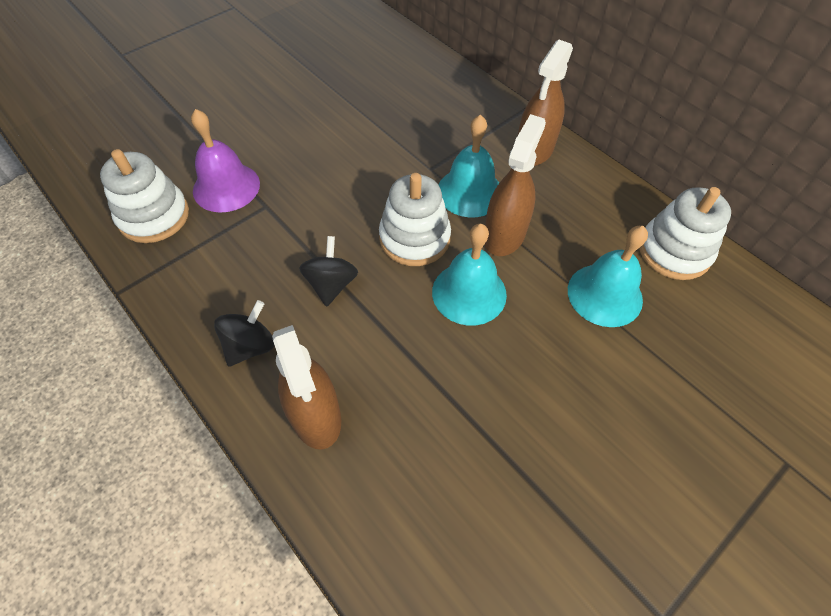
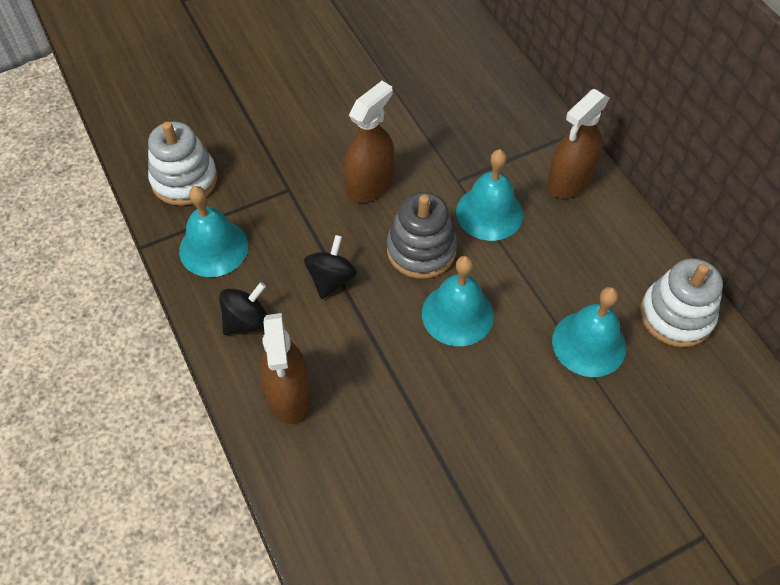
camera: 15 degrees right, 0 degrees up
purple bell [191,109,260,213] -> none
white stacking toy [379,173,451,266] -> grey stacking toy [387,192,457,279]
brown spray bottle [485,114,546,256] -> brown spray bottle moved to [344,81,394,203]
none -> turquoise bell [179,186,248,277]

